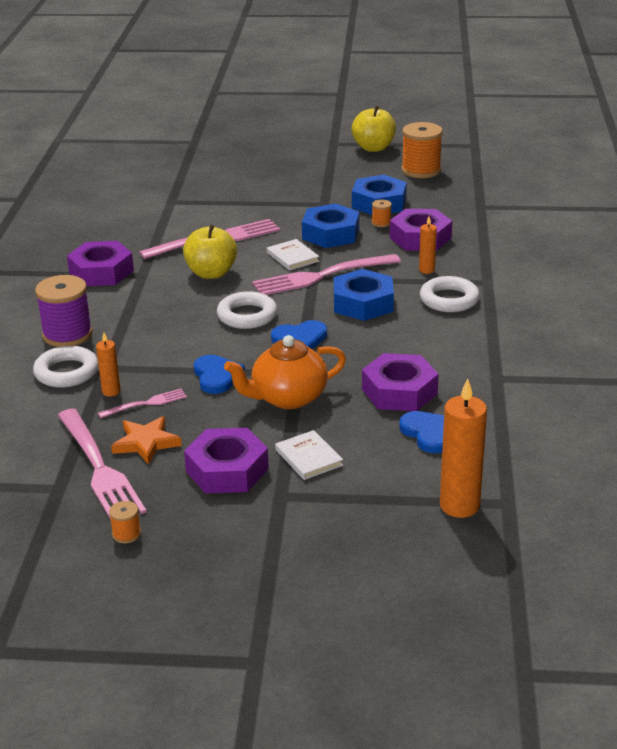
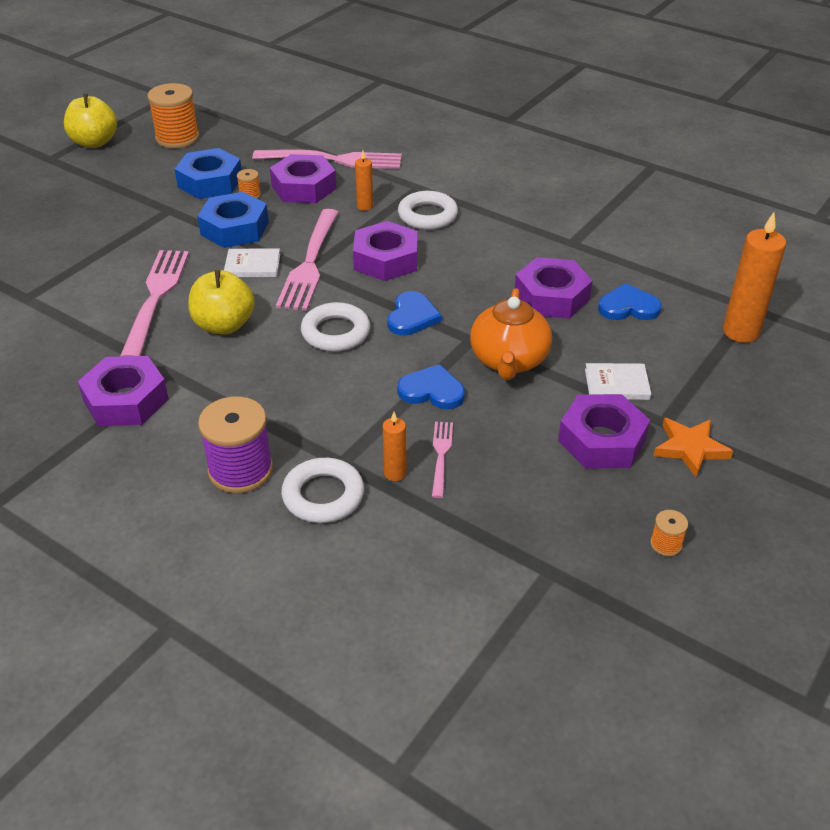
camera: 60 degrees left, 10 degrees up
pink fork [58,409,146,520] -> pink fork moved to [253,149,402,169]
orange star [111,416,182,465] -> orange star moved to [653,418,733,477]
blue nut [334,269,394,321] -> purple nut [353,221,418,281]

